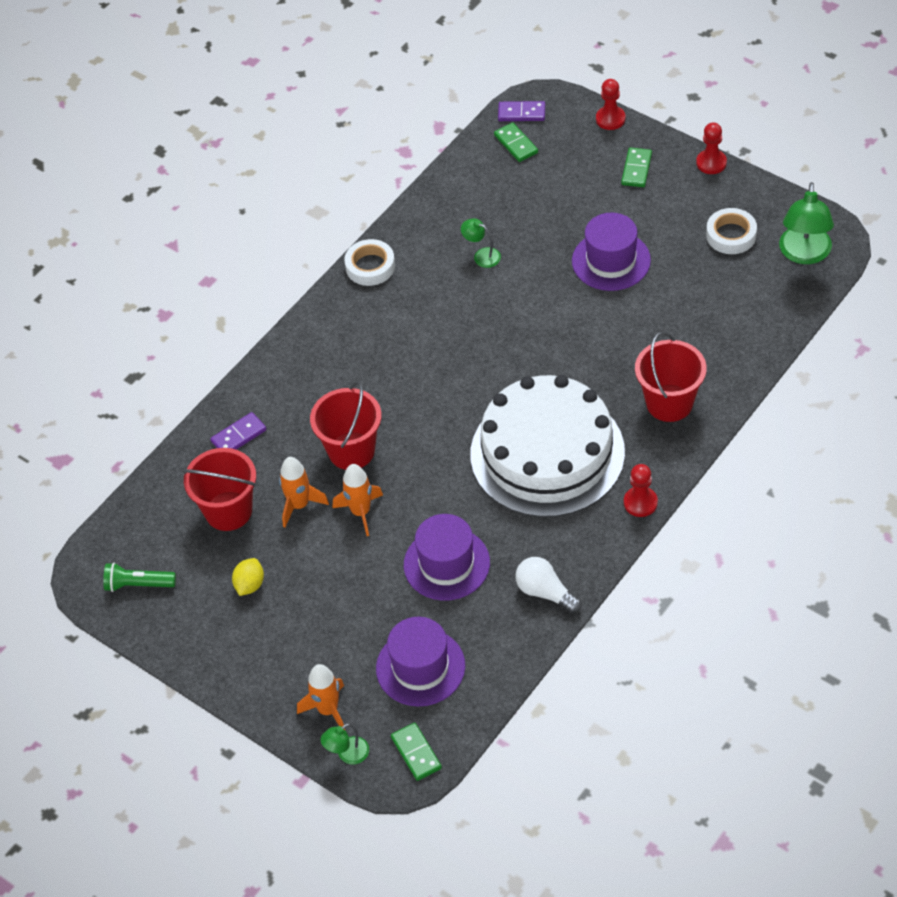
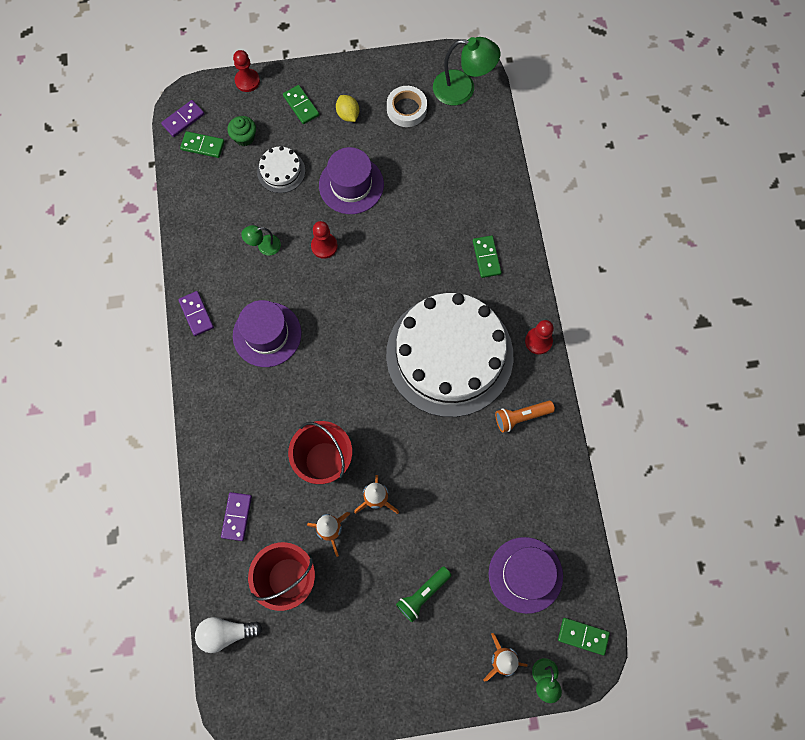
camera: 50 degrees left, 20 degrees up
green flashlight [103,563,176,592] -> green flashlight moved to [396,566,452,622]
yellow lemon [232,558,264,596] -> yellow lemon moved to [336,95,359,122]
white tape [344,239,395,286] -> purple domino [178,291,214,336]
purple hat [404,514,490,601] -> purple hat moved to [233,300,301,367]
white light bulb [515,557,582,613] -> white light bulb moved to [195,617,262,653]
red bucket [635,331,707,422] -> green domino [473,235,502,278]
red pawn [696,122,727,174] -> red pawn moved to [311,221,338,259]
green lamp [779,182,834,264] -> green lamp turned 45 degrees counterclockwise [433,37,500,106]
none -> green cupcake [227,116,256,146]
none -> white cake [257,146,305,193]
none -> orange flashlight [495,401,555,433]

